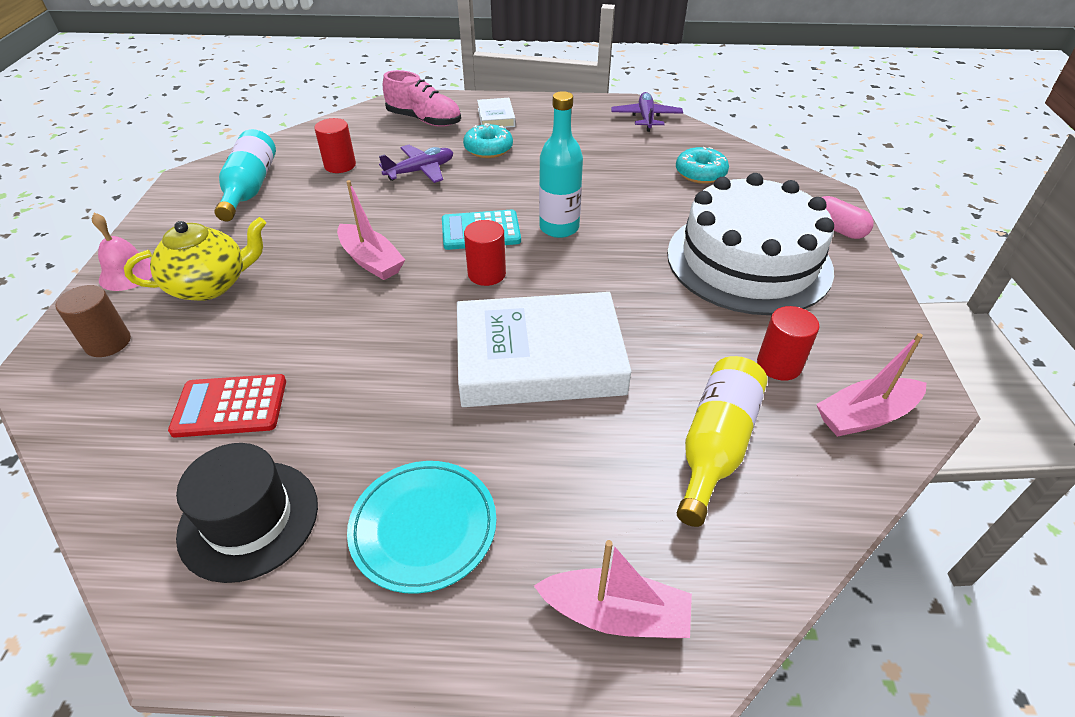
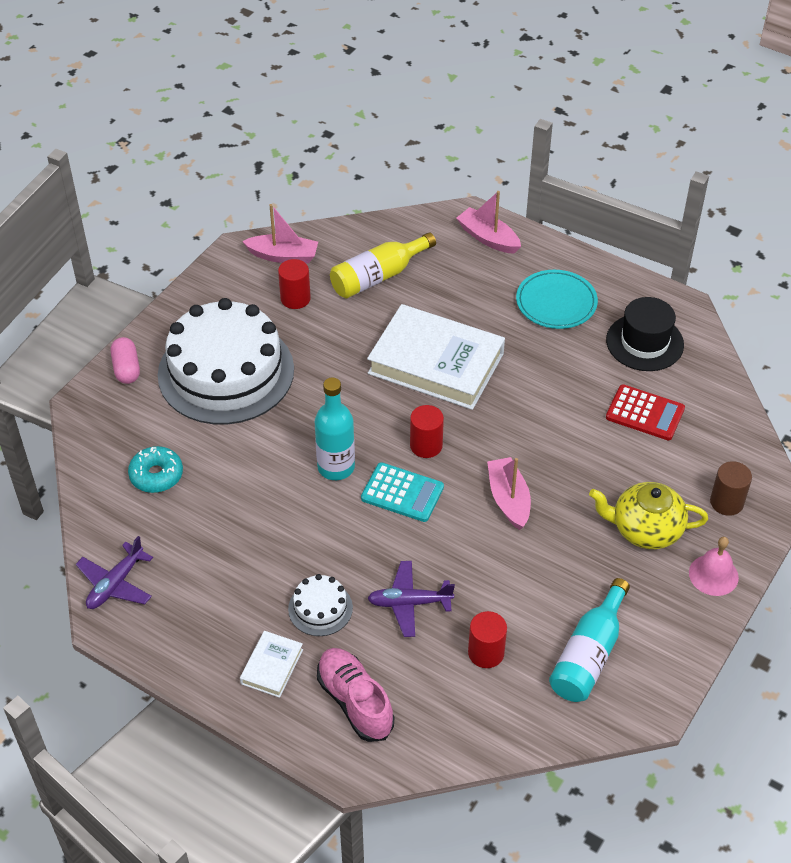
camera: 150 degrees left, 5 degrees up
turquoise donut [463,123,513,158] -> white cake [288,574,353,636]

